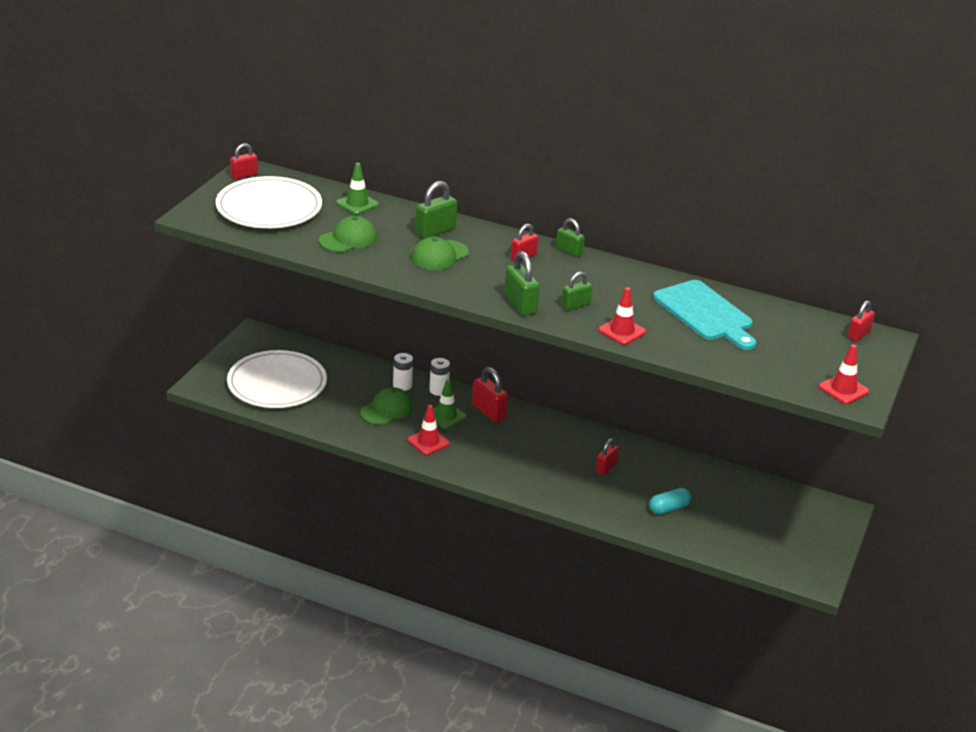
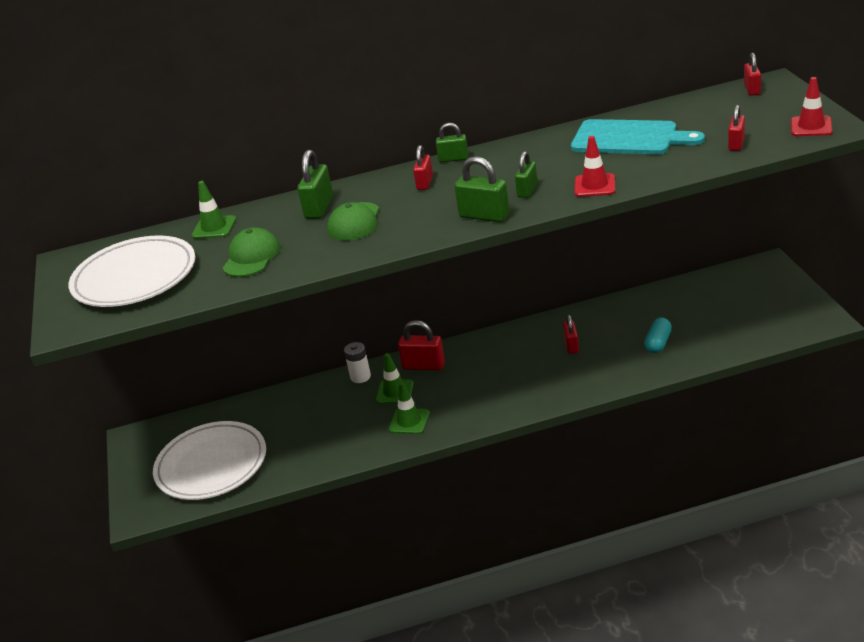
camera: 30 degrees left, 0 degrees up
red padlock [230,143,258,179] -> red padlock moved to [728,105,745,151]
green cap [360,387,413,425] -> none
white battery [393,353,413,391] -> none
red traffic cone [407,405,450,455] -> green traffic cone [389,382,430,434]

